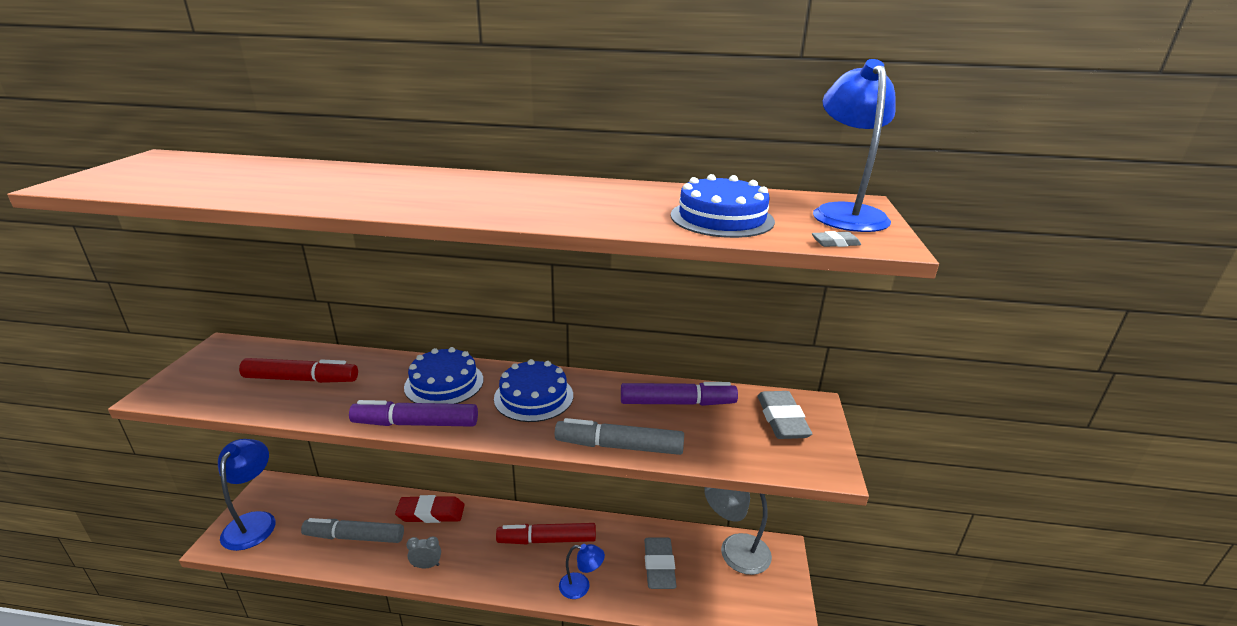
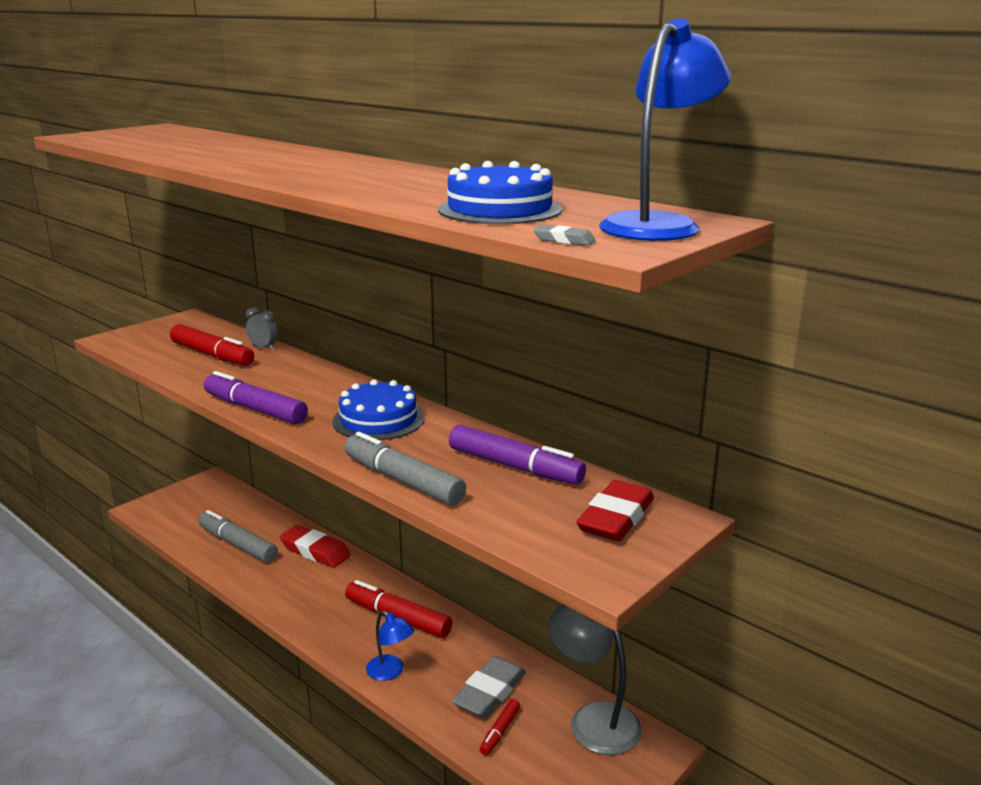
camera: 35 degrees right, 5 degrees down
blue lamp [218,439,276,551] -> none
blue cake [404,347,483,404] -> none
grey clock [406,537,441,568] -> grey clock moved to [246,308,278,350]
grey eraser [758,391,812,439] -> red eraser [576,480,654,541]
none -> red marker [480,699,520,755]

